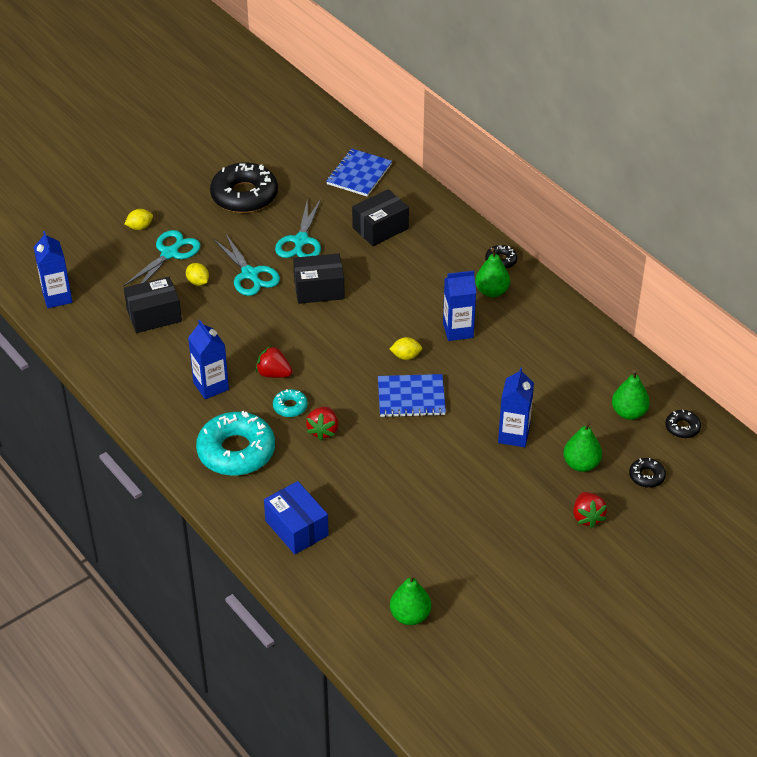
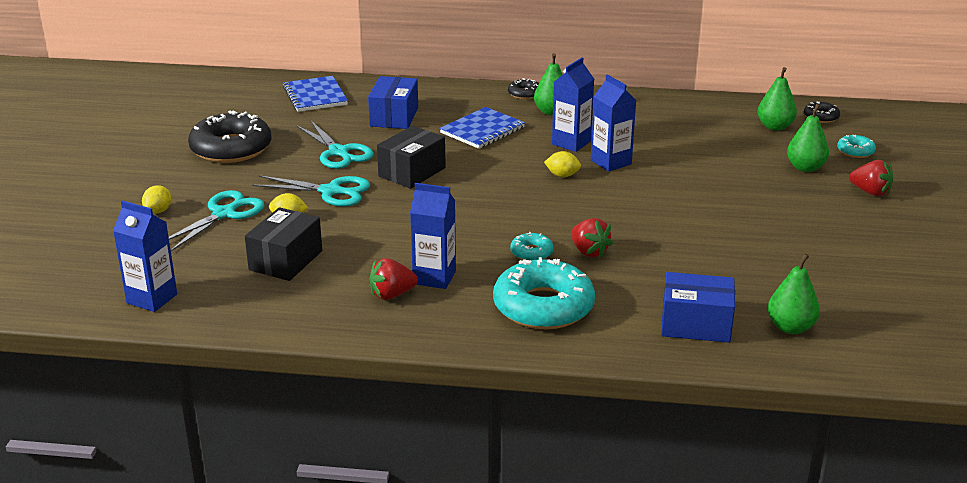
camera: 45 degrees left, 15 degrees down
turquoise scissors [123,230,201,286] -> turquoise scissors turned 45 degrees clockwise [169,190,264,251]
red strawberry [256,345,292,378] -> red strawberry moved to [369,258,418,300]
black box [352,189,409,246] -> blue box [368,76,418,129]
blue notebook [378,374,446,417] -> blue notebook moved to [439,107,525,149]
yellow lemon [390,337,422,360] -> yellow lemon turned 60 degrees clockwise [544,151,581,177]
green pear [390,573,431,625] -> green pear moved to [768,253,820,334]
blue carton [498,367,534,447] -> blue carton moved to [591,74,637,172]
black donut [629,458,666,488] -> turquoise donut [837,135,876,158]

